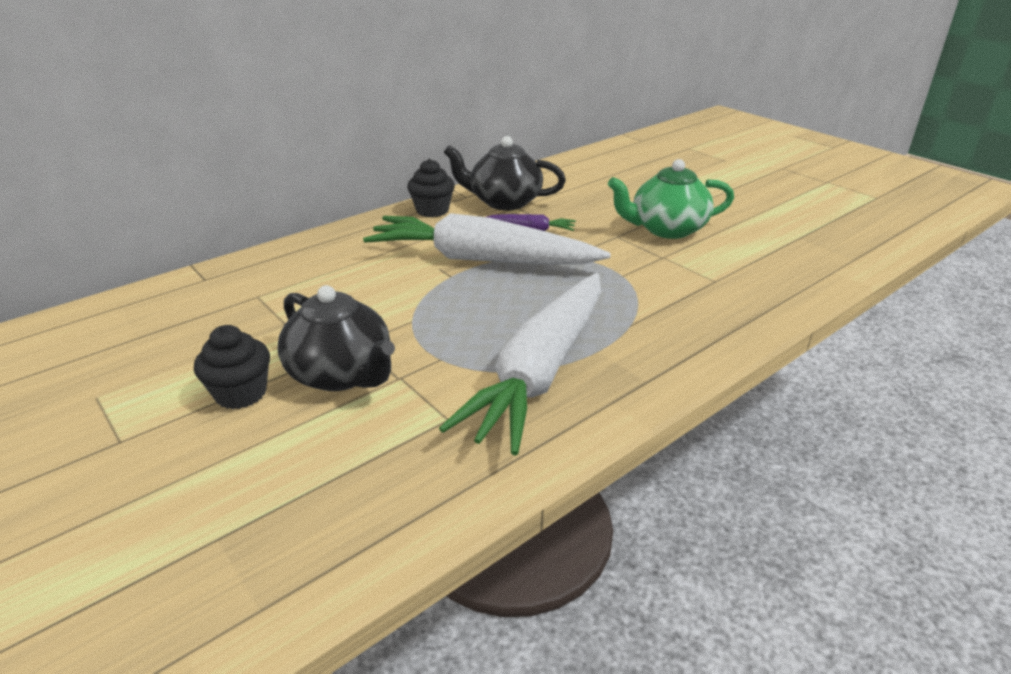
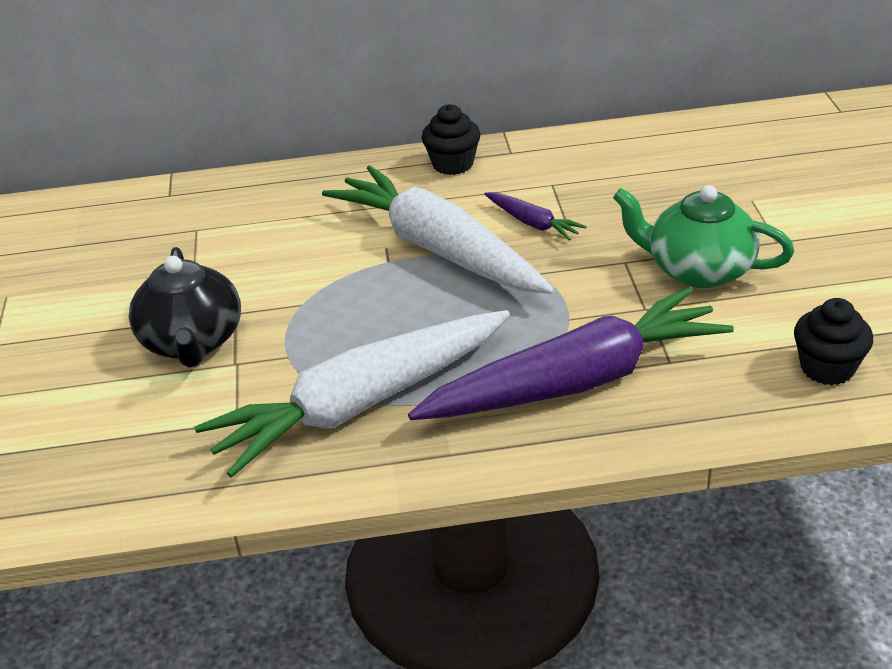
camera: 35 degrees right, 5 degrees up
black cupcake [194,325,270,409] -> black cupcake moved to [794,298,873,385]
black teapot [444,136,566,211] -> none
none -> purple carrot [408,287,734,420]

